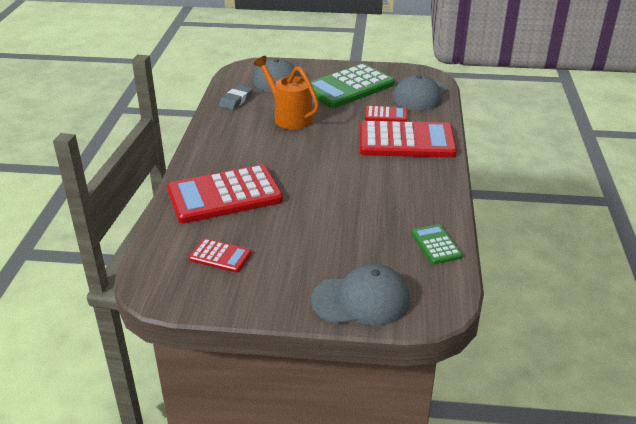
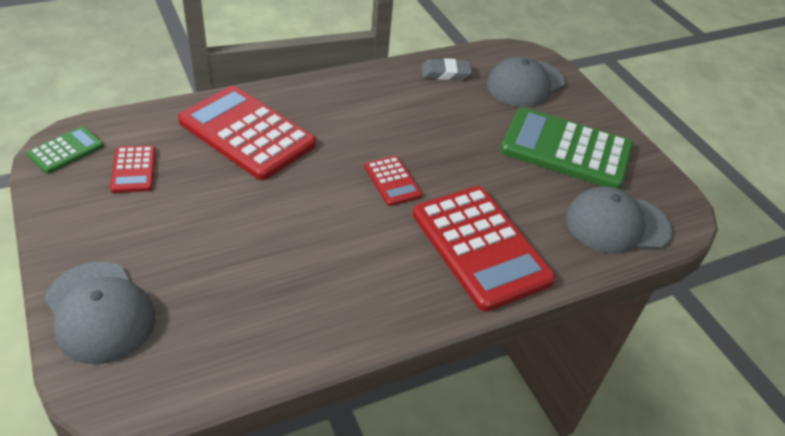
camera: 55 degrees right, 10 degrees up
orange watering can [253,56,319,129] -> none
red calculator [365,106,407,122] -> red calculator moved to [365,156,422,206]
green calculator [411,224,463,264] -> green calculator moved to [27,126,104,174]

